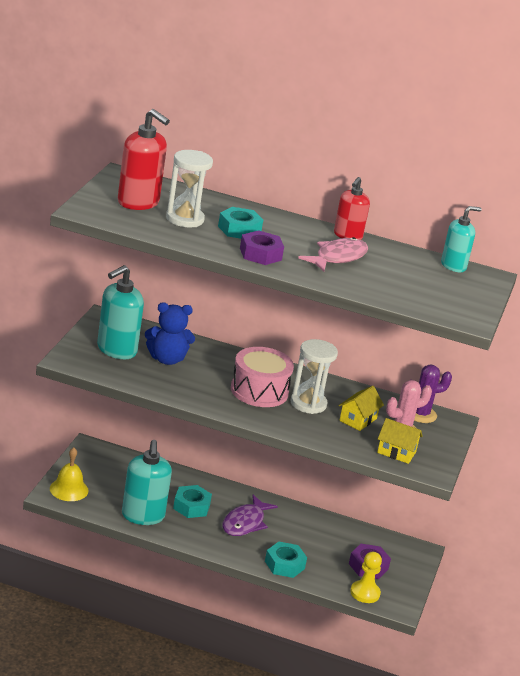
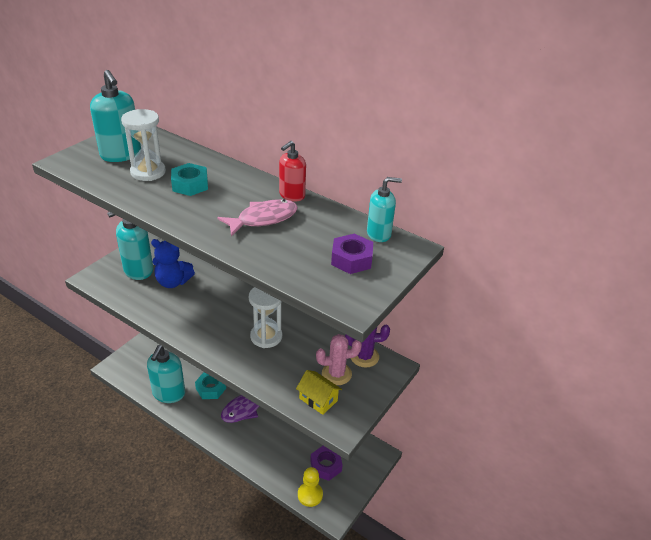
camera: 20 degrees right, 10 degrees up
yellow bell [50,447,89,501] -> none
red soap dispenser [118,109,170,210] -> turquoise soap dispenser [90,70,141,162]
pink drum [231,347,294,407] -> none
purple nut [240,230,284,265] -> purple nut moved to [331,234,373,274]
turquoise nut [265,542,307,578] -> none
yellow house [339,386,384,431] -> none

